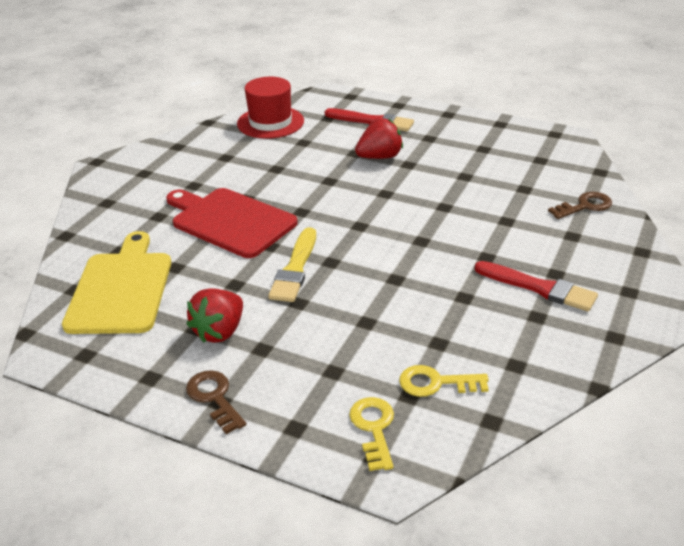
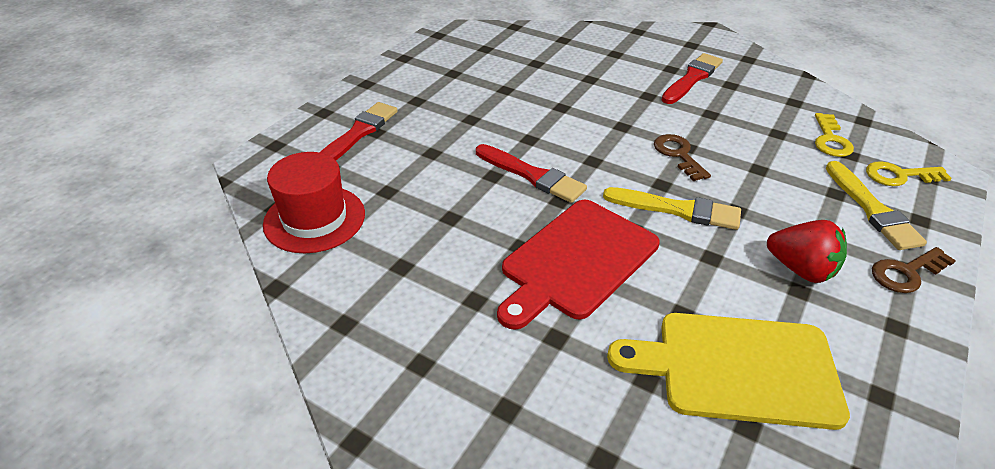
camera: 85 degrees left, 5 degrees up
red strawberry [355,118,403,159] -> none
brown key [548,192,612,219] -> brown key moved to [654,134,711,181]
none -> red brush [476,144,587,203]
none -> yellow brush [826,161,927,250]

